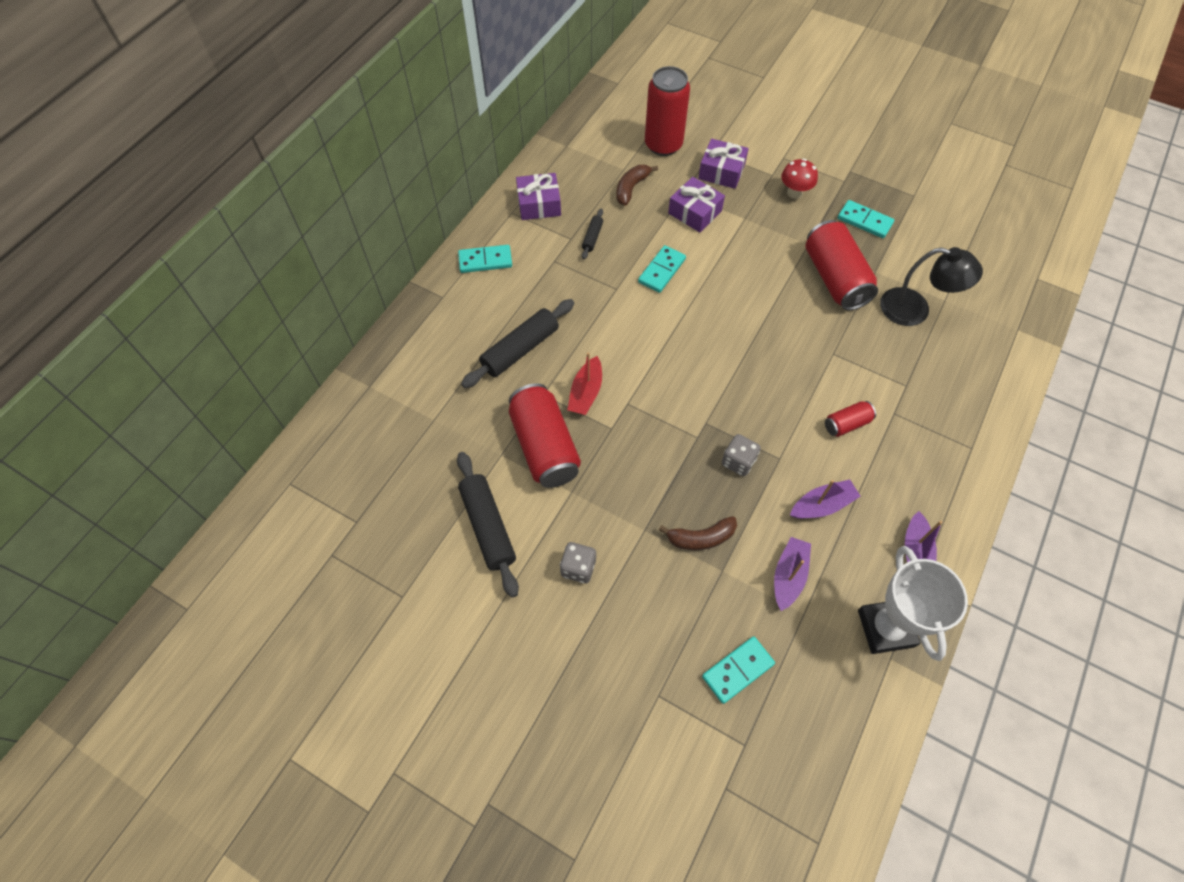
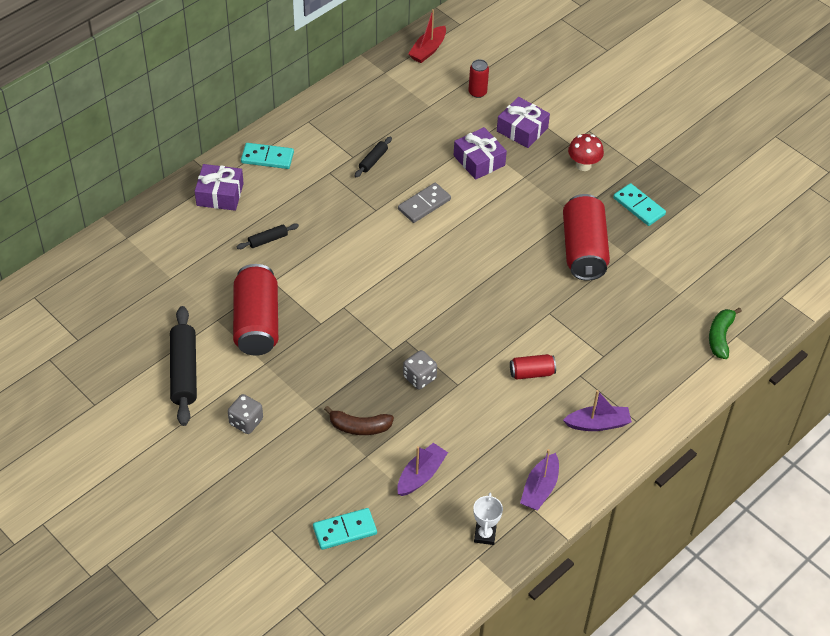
camera: 15 degrees right, 10 degrees down
black rolling pin [461,299,574,388] -> black rolling pin [236,223,299,249], size x0.50
purple gift [516,173,561,220] -> purple gift moved to [195,164,244,211]
red boat [567,352,602,415] -> red boat moved to [408,9,446,63]
brown banana [616,165,658,206] -> none
turquoise domino [638,245,686,293] -> grey domino [398,183,451,223]
red can [645,66,690,156] -> red can [468,59,489,98], size x0.49
purple boat [790,479,861,519] -> purple boat moved to [563,390,632,431]
white trophy [858,546,968,661] -> white trophy [473,493,503,545], size x0.50
black lamp [880,247,983,326] -> none
none -> green banana [709,307,742,359]

